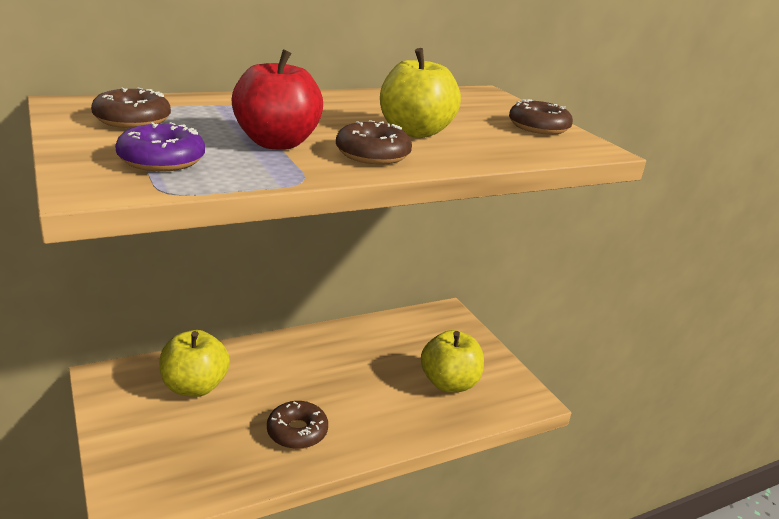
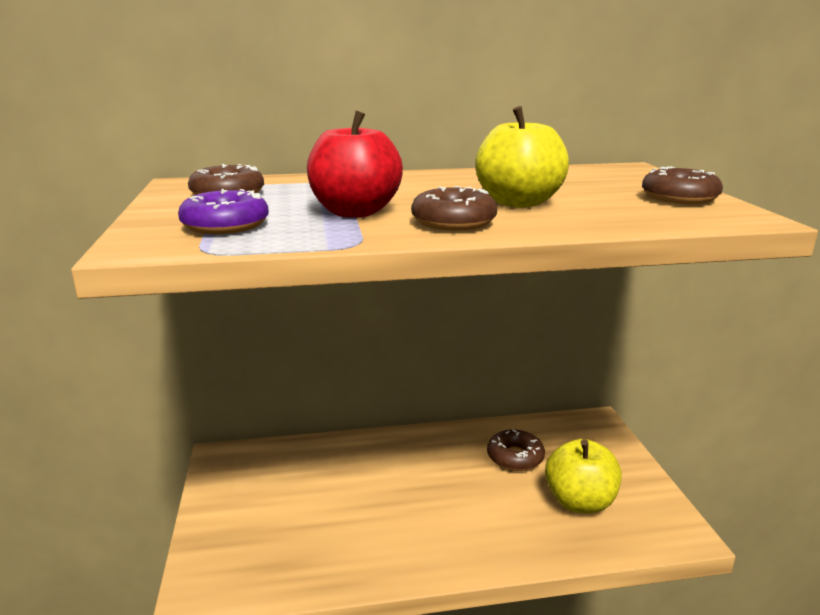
camera: 20 degrees right, 5 degrees down
yellow apple [160,330,230,397] -> none
brown donut [267,401,328,449] -> brown donut moved to [487,429,545,471]

